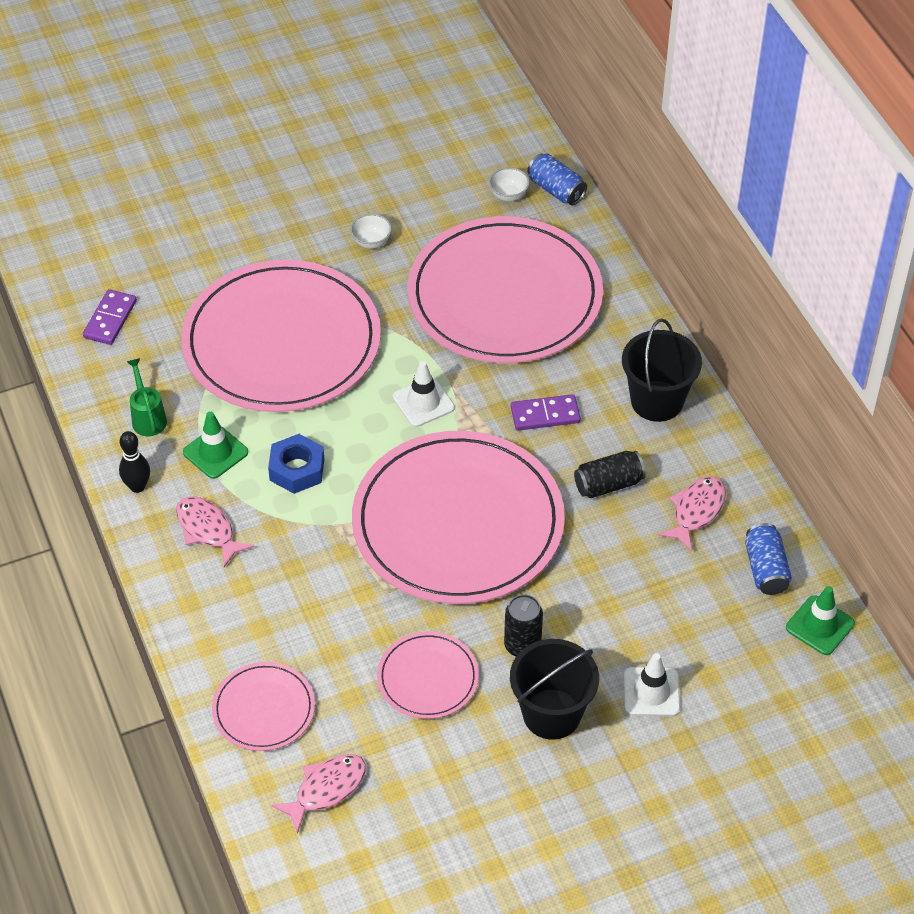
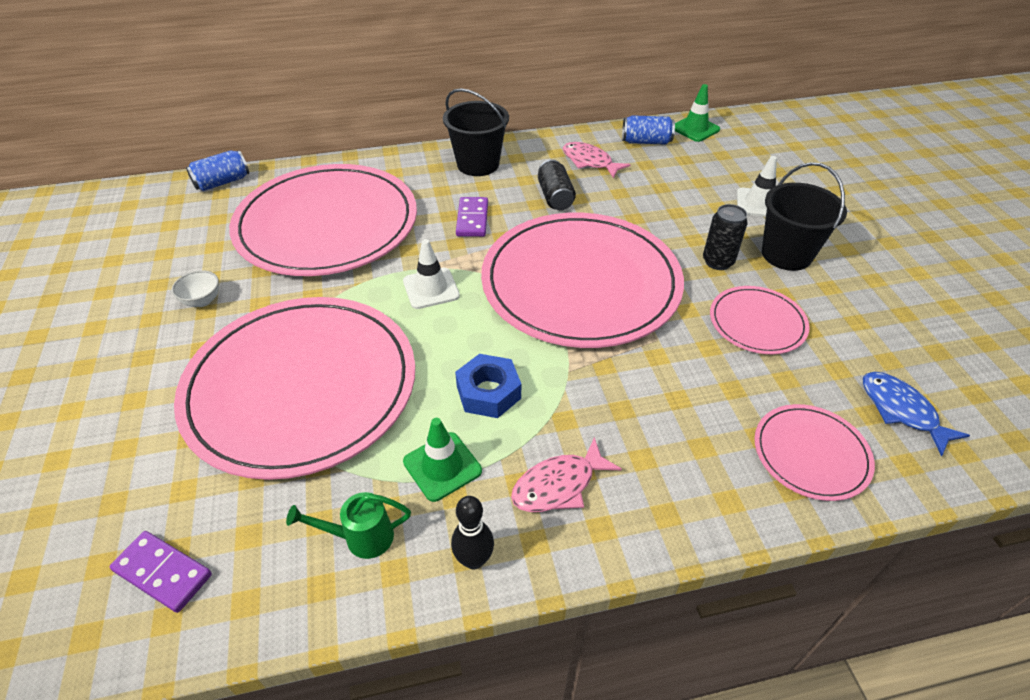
camera: 80 degrees left, 5 degrees down
pink fish [271,754,366,834] -> blue fish [863,372,970,456]
white bowl [489,167,530,202] -> none

